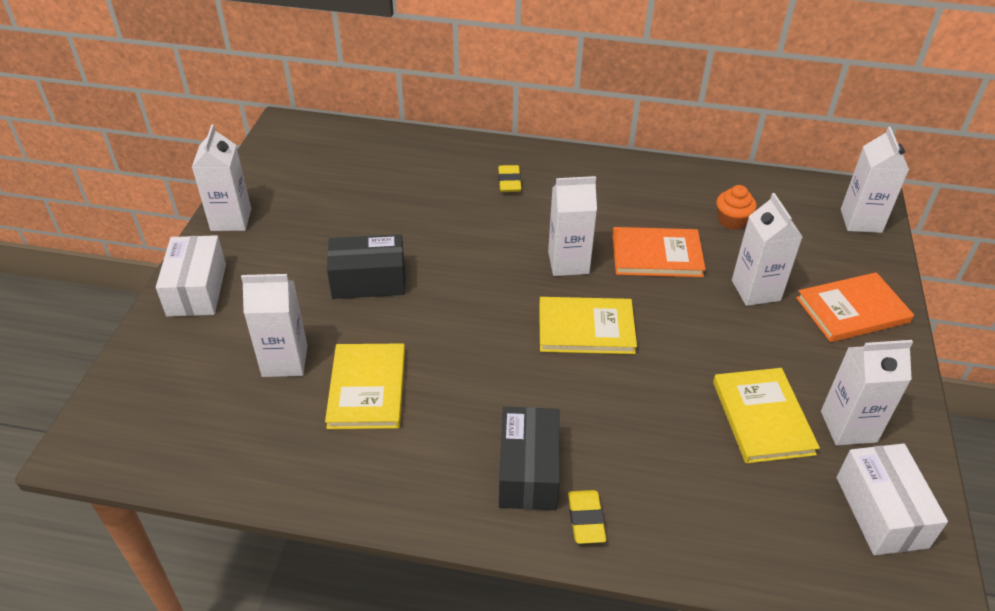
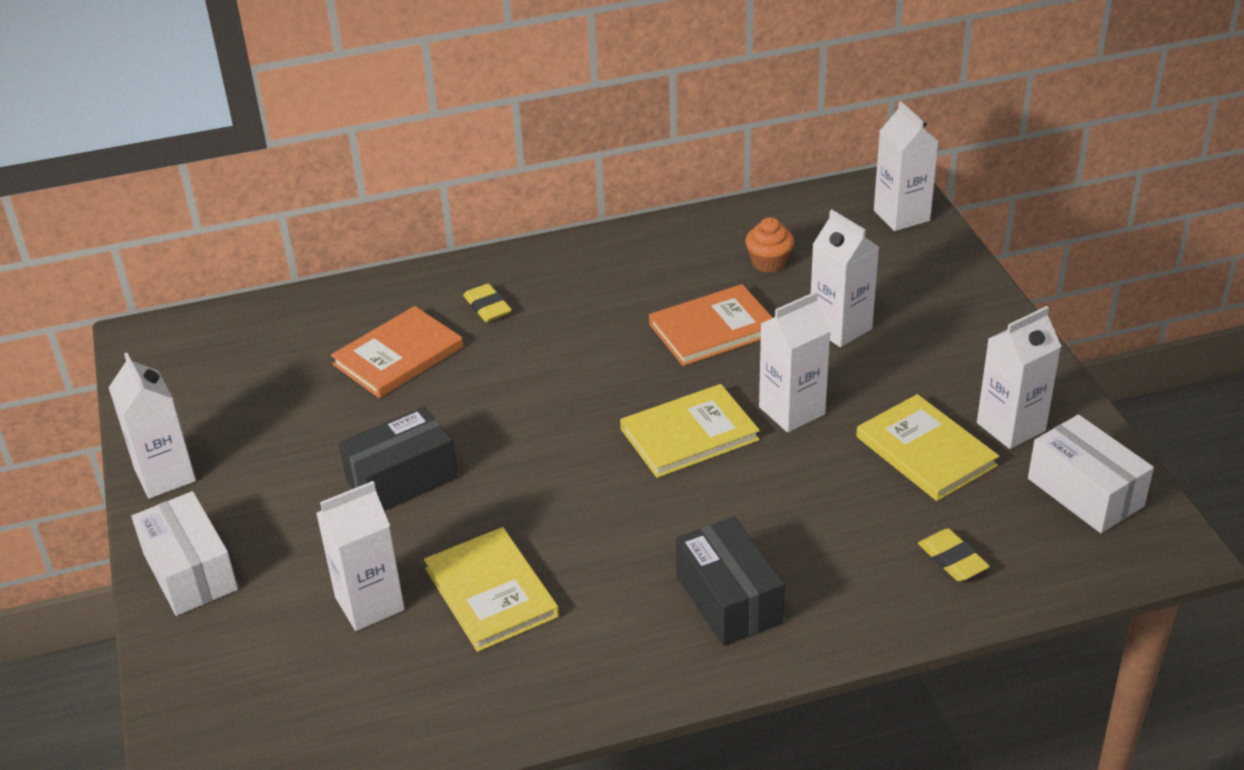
camera: 25 degrees left, 5 degrees down
white carton [548,176,597,276] -> white carton moved to [759,291,831,433]
yellow eraser [568,490,606,544] -> yellow eraser moved to [918,528,990,581]
orange book [796,272,914,342] -> orange book moved to [331,306,463,398]

